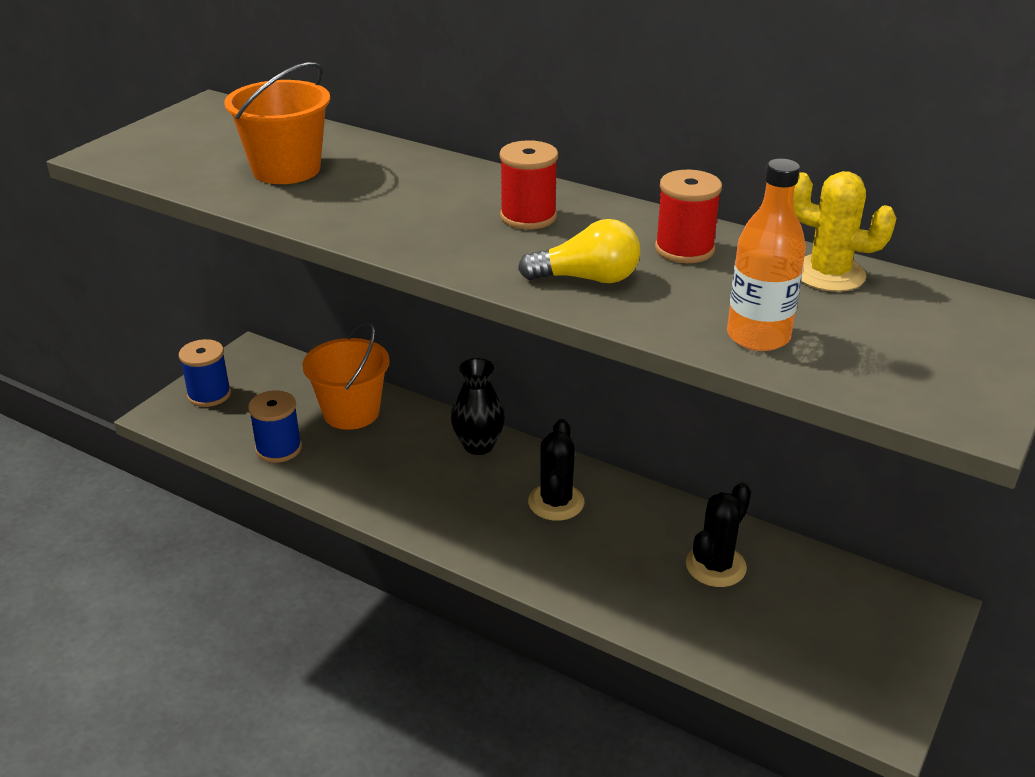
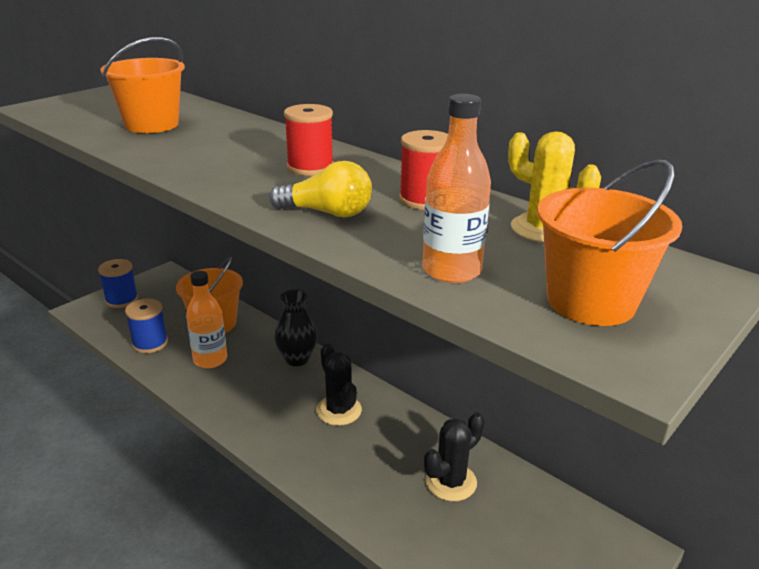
camera: 10 degrees right, 5 degrees down
black cactus [528,419,584,521] -> black cactus turned 45 degrees counterclockwise [316,344,362,426]
none -> orange bottle [186,271,227,368]
none -> orange bucket [537,160,682,326]

